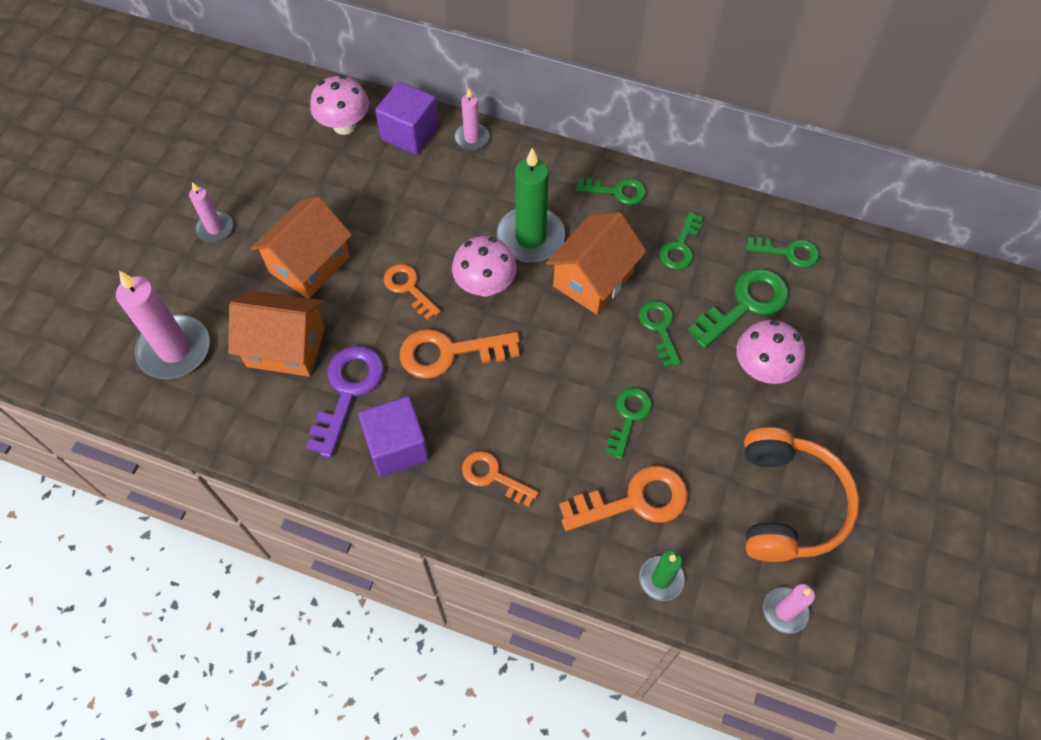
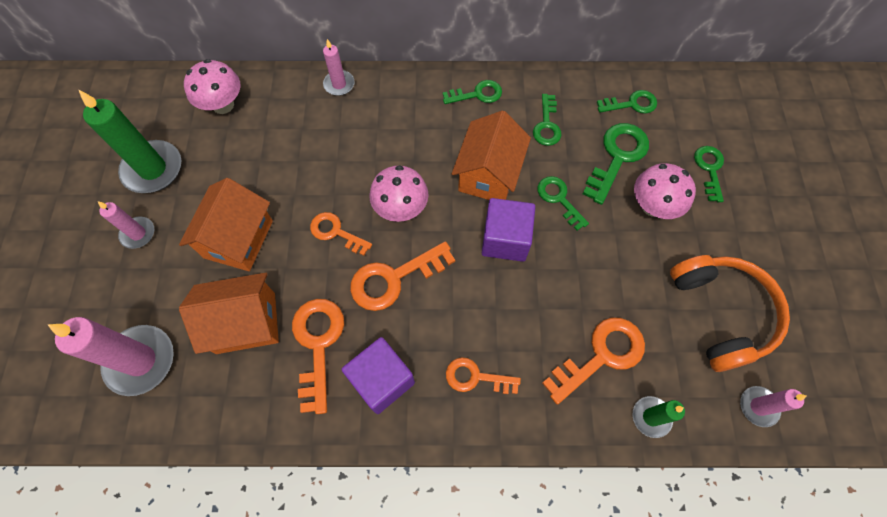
camera: 20 degrees left, 5 degrees up
purple key [306,346,384,458] -> orange key [292,299,344,414]
purple cube [375,81,439,155] -> purple cube moved to [482,198,535,262]
green candle [496,148,565,262] -> green candle moved to [79,90,181,193]
green key [606,388,652,459] -> green key moved to [694,146,724,202]

